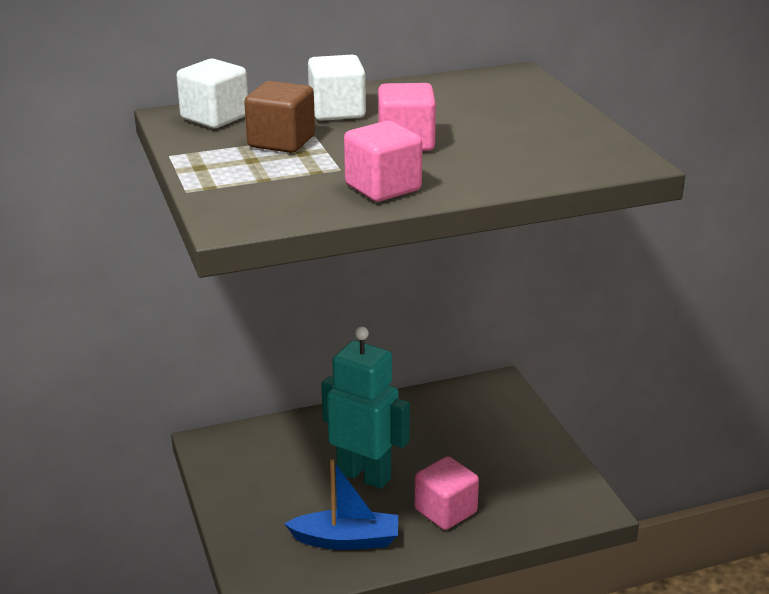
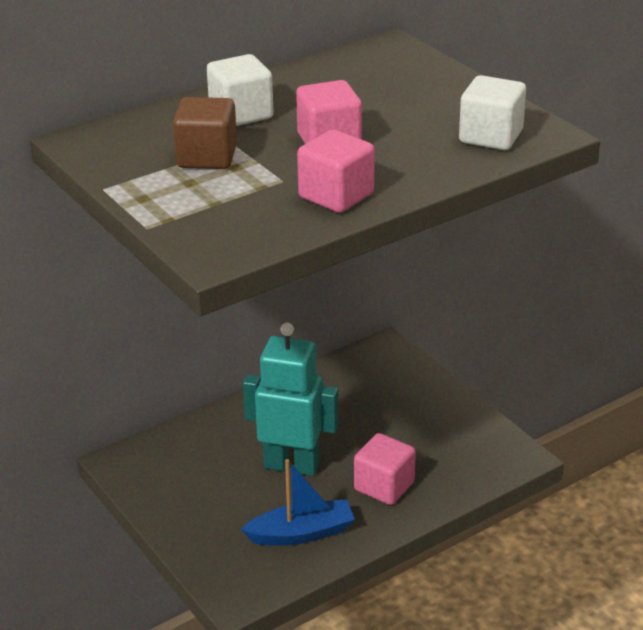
camera: 15 degrees left, 5 degrees up
white cube [176,59,248,128] -> white cube moved to [459,75,526,150]

